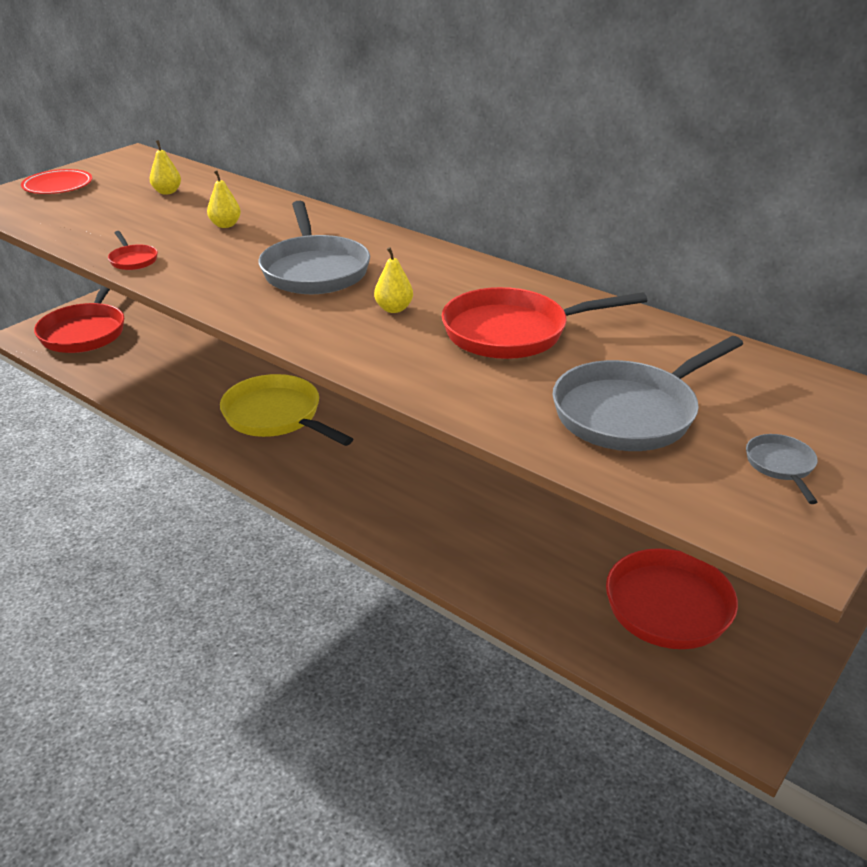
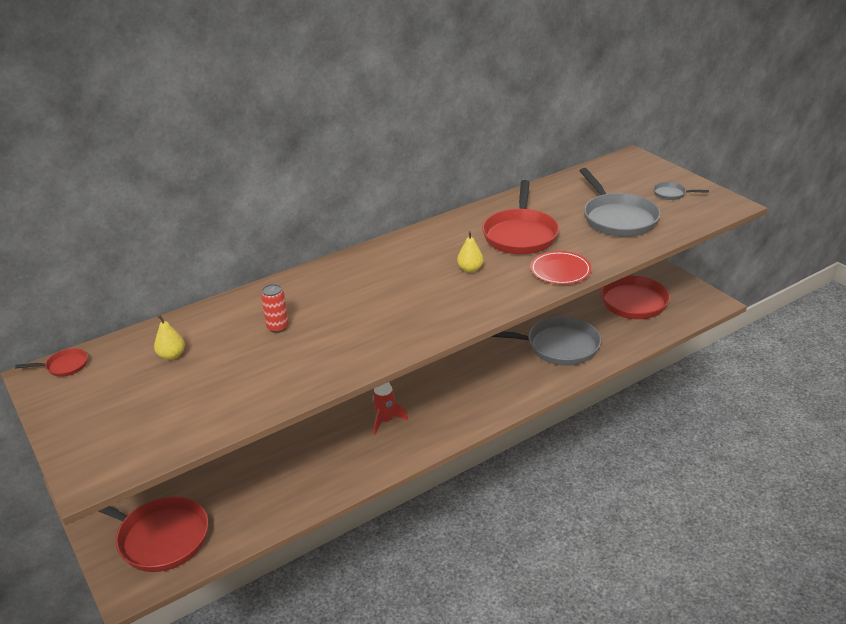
camera: 70 degrees left, 0 degrees up
red plate [21,169,92,194] -> red plate moved to [530,251,592,284]
red pan [108,231,158,270] -> red pan moved to [15,348,88,377]
yellow pear [207,170,241,228] -> red can [261,284,289,333]
yellow pan [220,374,353,446] -> red rocket [372,382,408,435]
grey pan [259,201,370,294] -> grey pan moved to [491,316,601,366]

